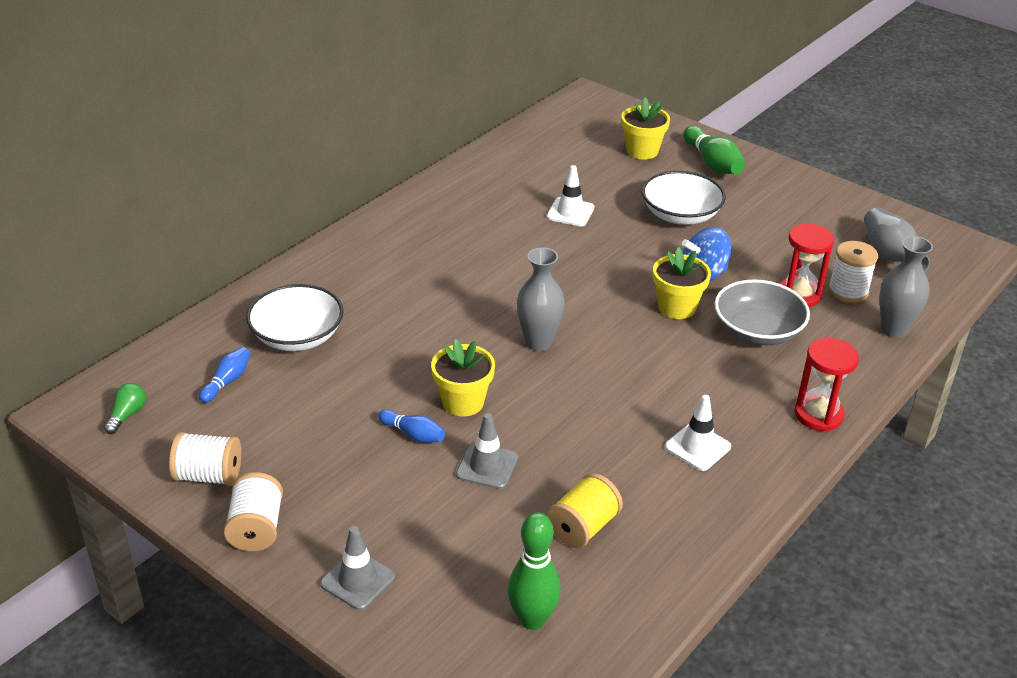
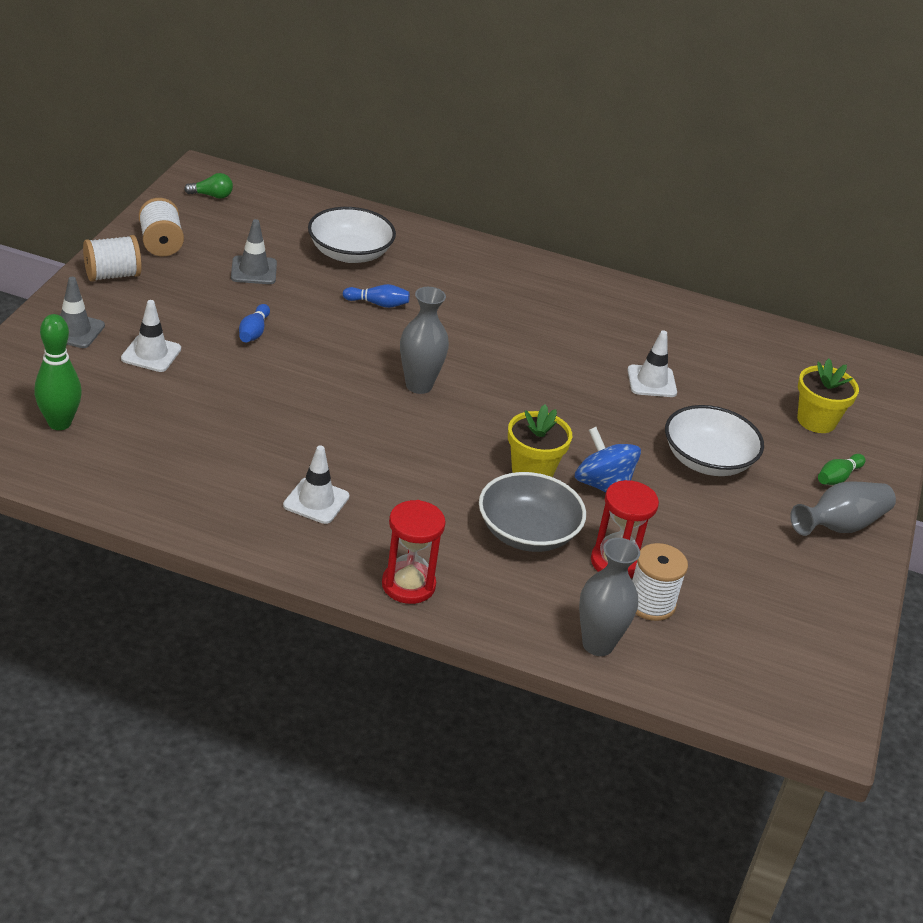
camera: 65 degrees right, 0 degrees up
blue bowling pin [199,347,250,403] -> blue bowling pin moved to [342,284,410,308]
yellow flower pot [431,339,495,416] -> none
grey traffic cone [456,413,518,489] -> grey traffic cone moved to [231,219,277,284]
yellow spool [547,473,623,548] -> none
green bowling pin [683,126,745,174] -> green bowling pin [818,454,866,485], size x0.59
grey vase [864,207,930,273] -> grey vase moved to [790,481,896,536]
none -> white traffic cone [121,300,181,372]

